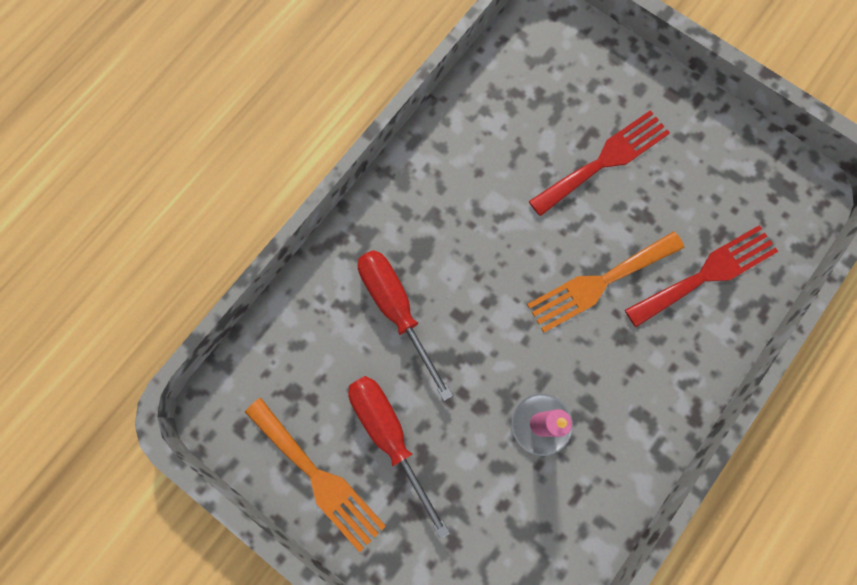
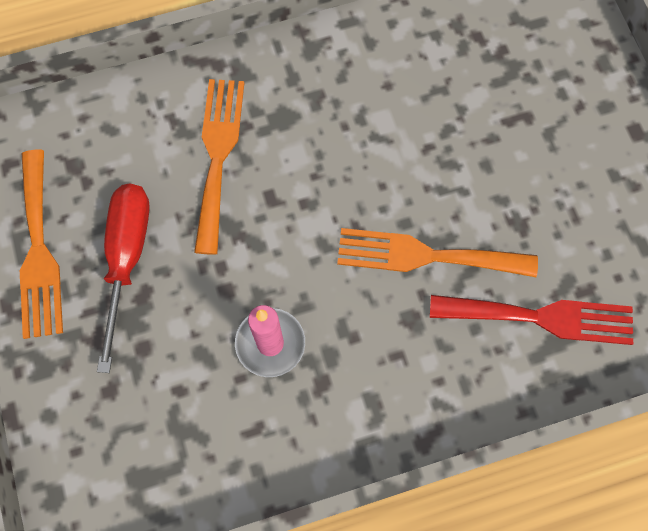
camera: 35 degrees right, 5 degrees down
red screwdriver [358,250,453,401] -> orange fork [194,79,244,255]
red fork [529,110,670,216] -> none

